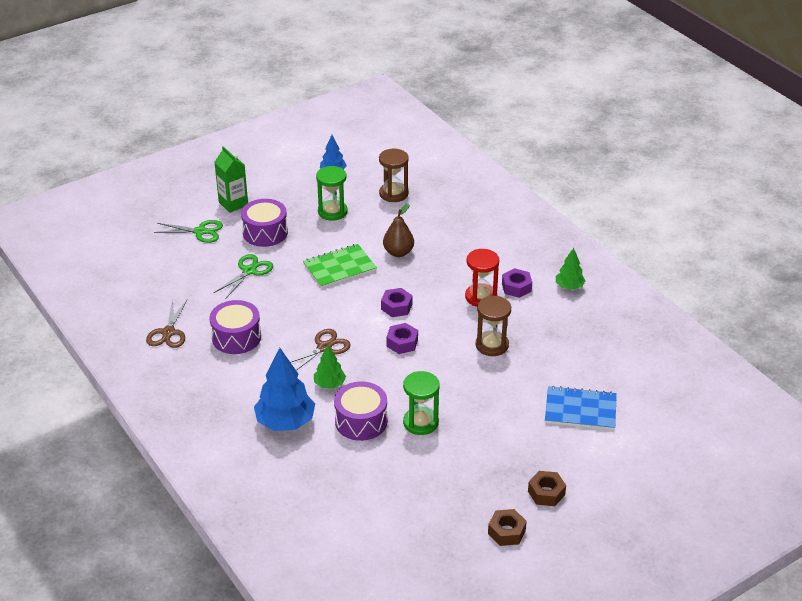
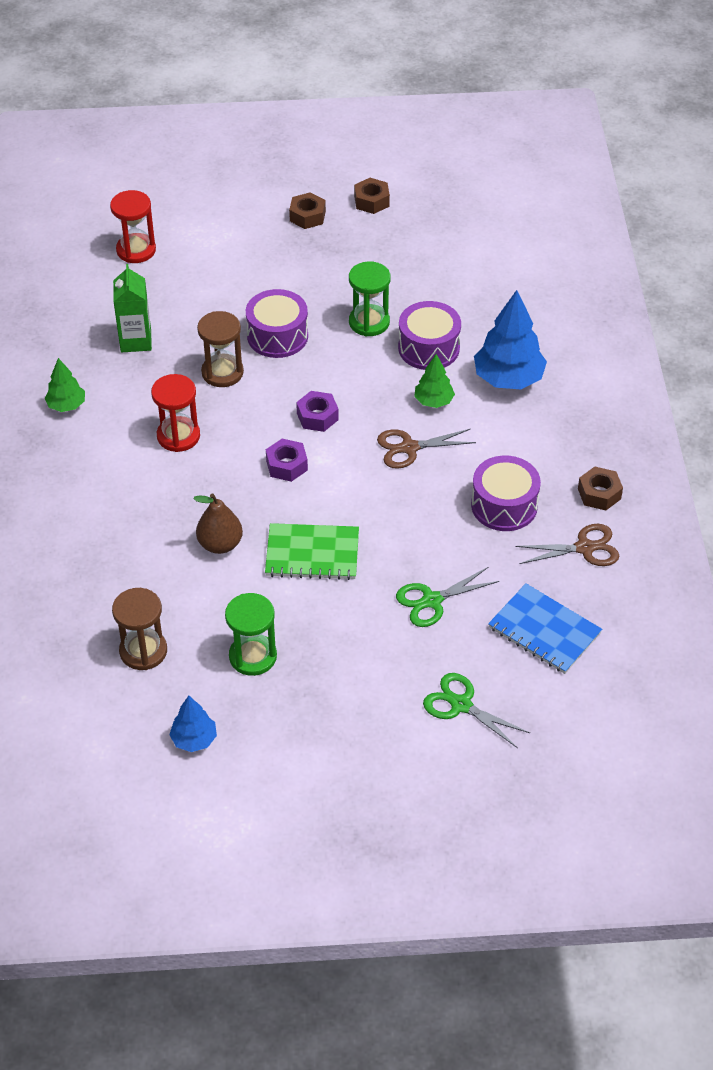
camera: 150 degrees left, 10 degrees up
brown scissors [146,299,187,348] -> brown scissors turned 45 degrees clockwise [515,524,619,566]
green carton [214,146,248,213] -> green carton moved to [113,264,152,352]
purple drum [241,199,288,247] -> purple drum moved to [246,289,308,358]
purple nut [502,268,532,298] -> none
blue notebook [545,386,617,430] -> blue notebook moved to [488,583,602,674]
none -> red hourglass [110,190,156,263]
none -> brown nut [578,467,623,511]

